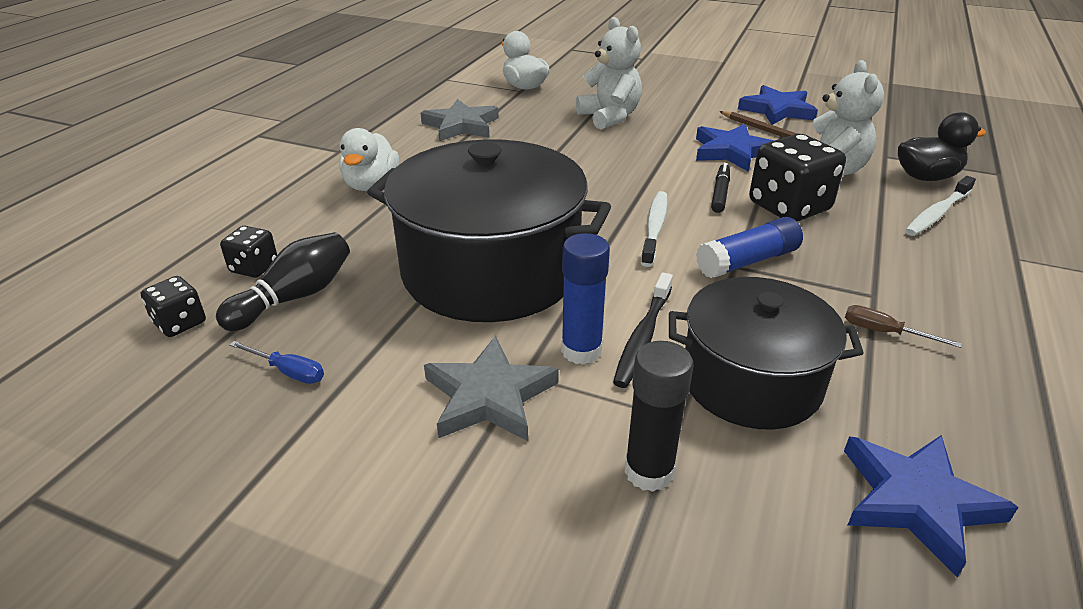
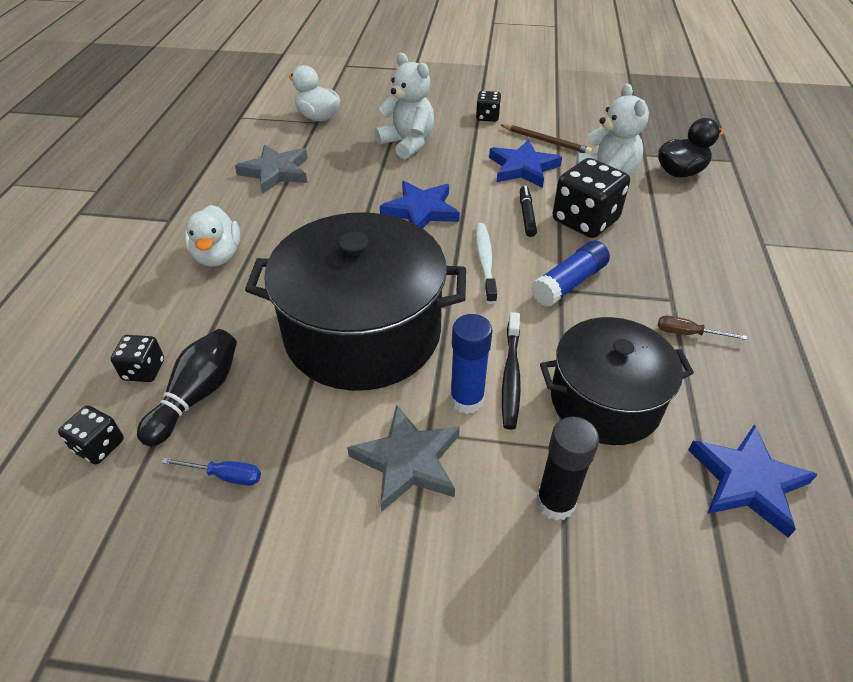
camera: 15 degrees left, 10 degrees up
blue star [738,85,818,125] -> blue star moved to [380,181,460,229]
white toothbrush [905,176,976,236] -> none
none -> black dice [476,91,501,122]

